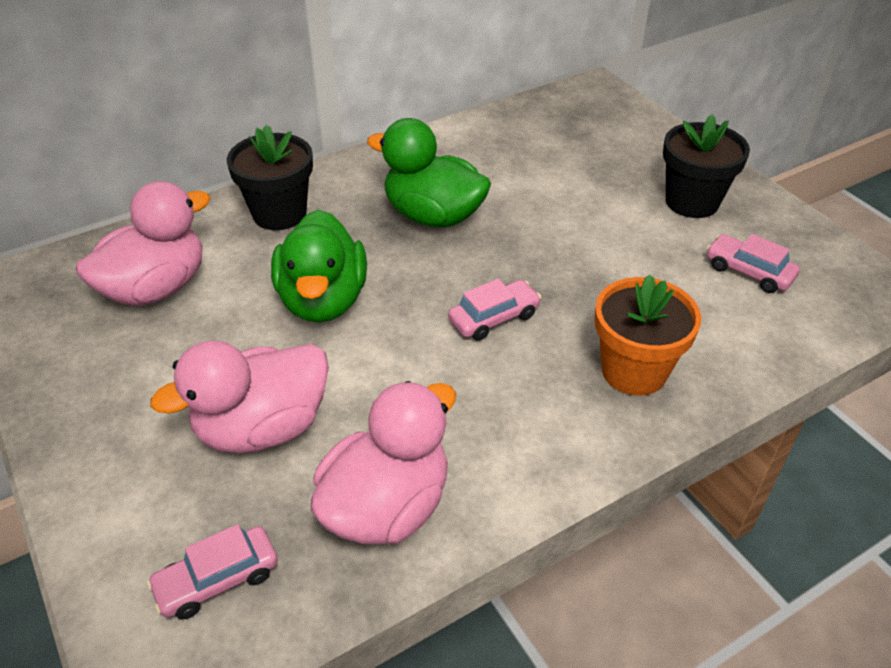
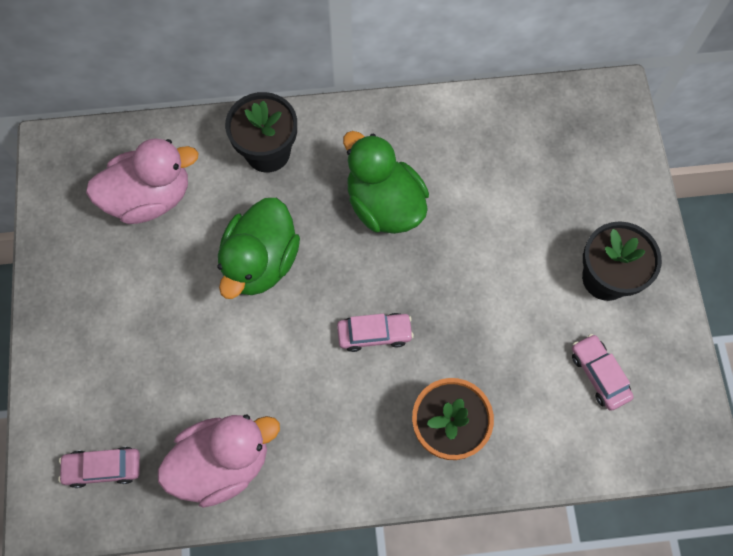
camera: 25 degrees right, 25 degrees up
pink duck [150,341,329,453] -> none

